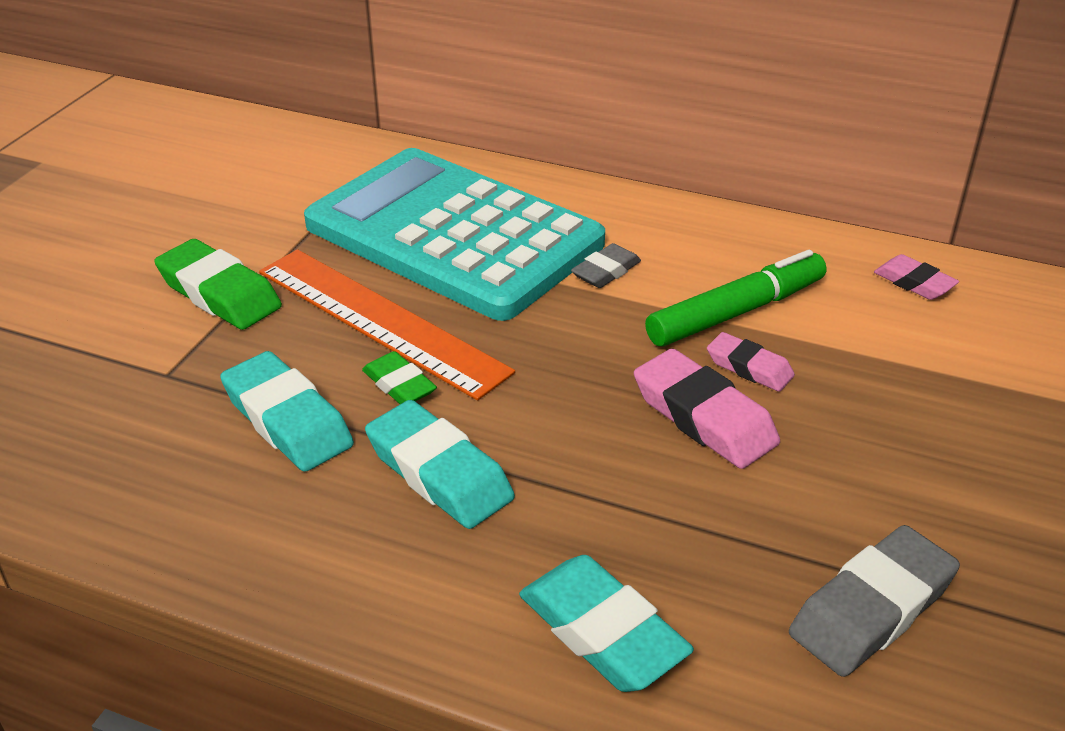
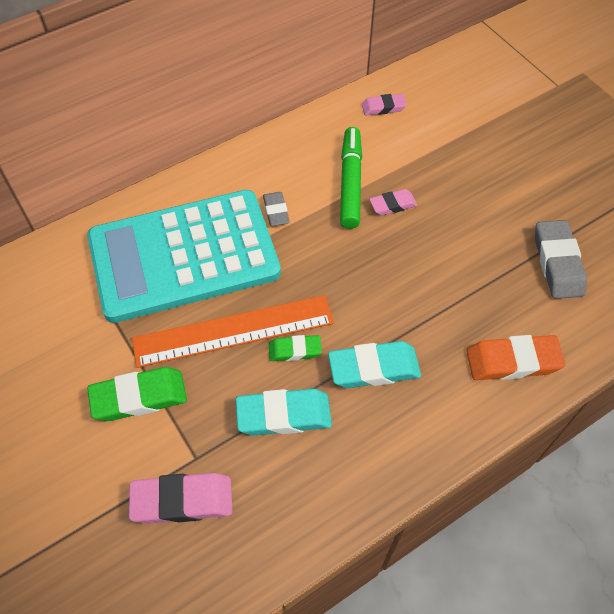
camera: 55 degrees left, 20 degrees up
turquoise eraser [519,555,694,692] -> orange eraser [466,335,565,380]
pink eraser [634,349,780,469] -> pink eraser moved to [129,473,233,524]

